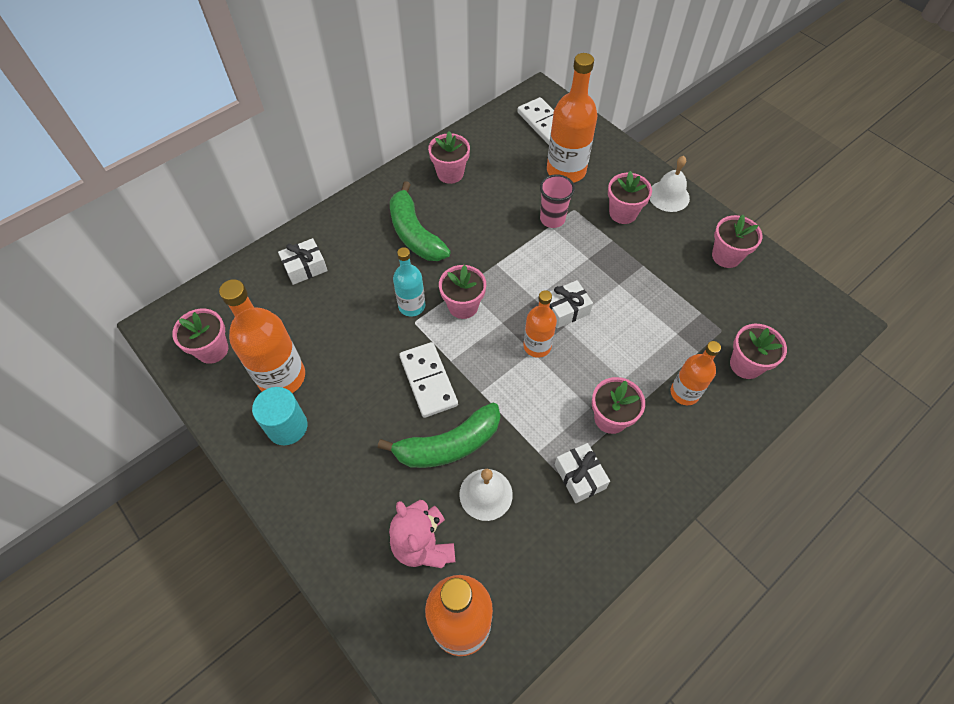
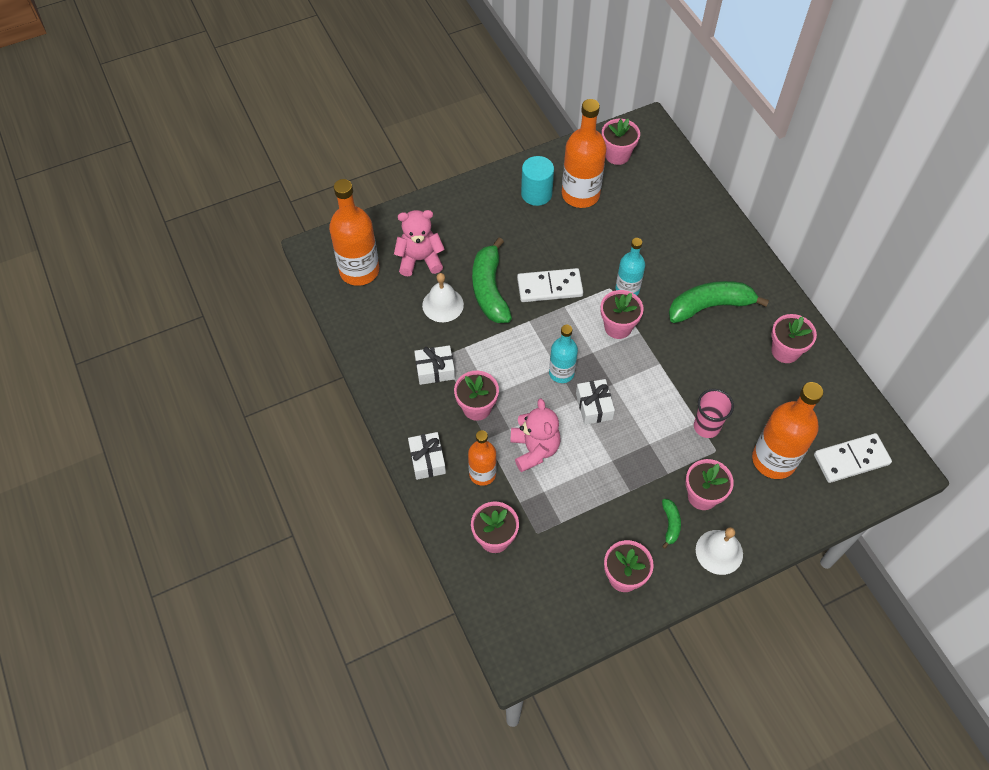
camera: 105 degrees right, 0 degrees up
white gift [278,238,328,285] -> white gift moved to [408,432,446,480]
orange bottle [523,290,557,358] -> turquoise bottle [549,325,578,383]
none -> pink teddy bear [510,399,561,472]
none -> green banana [662,499,681,549]

